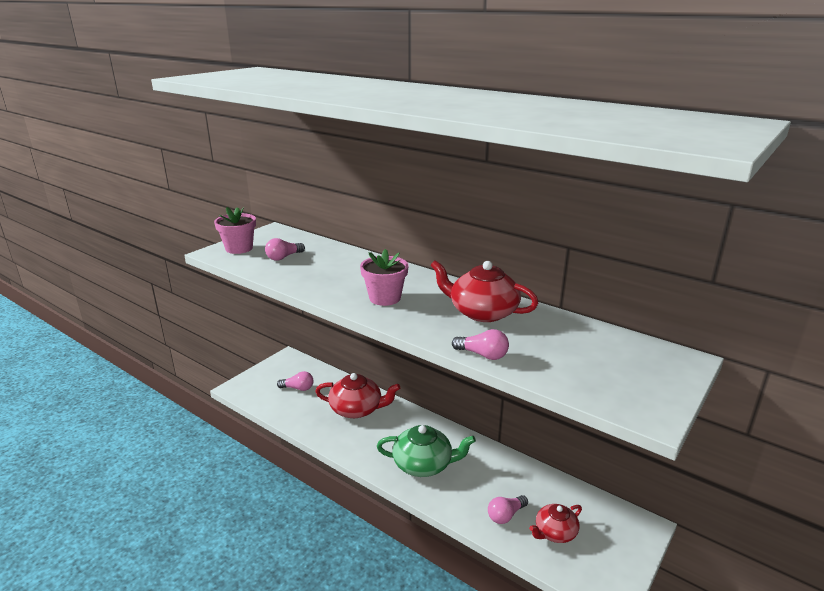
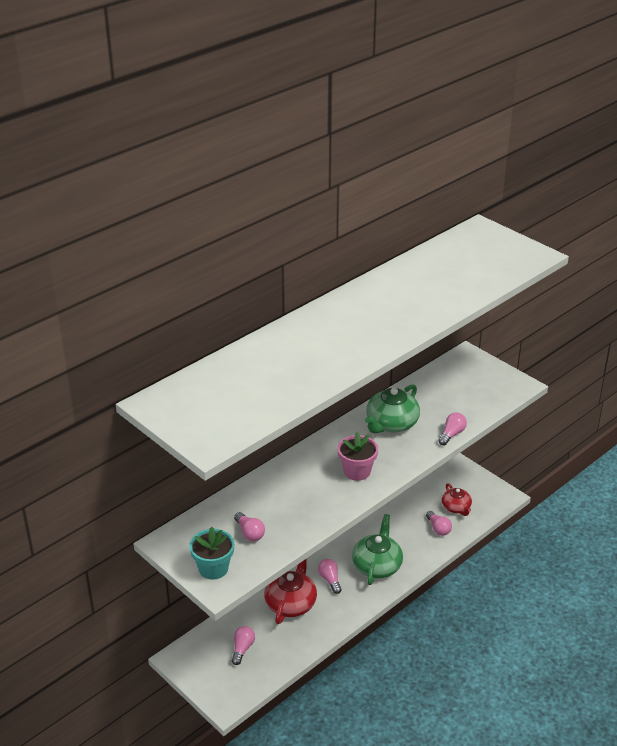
camera: 80 degrees left, 10 degrees up
pink flower pot [214,207,256,254] -> turquoise flower pot [189,527,234,580]
red teapot [430,260,538,322] -> green teapot [365,384,420,433]
none -> pink light bulb [318,559,342,594]

